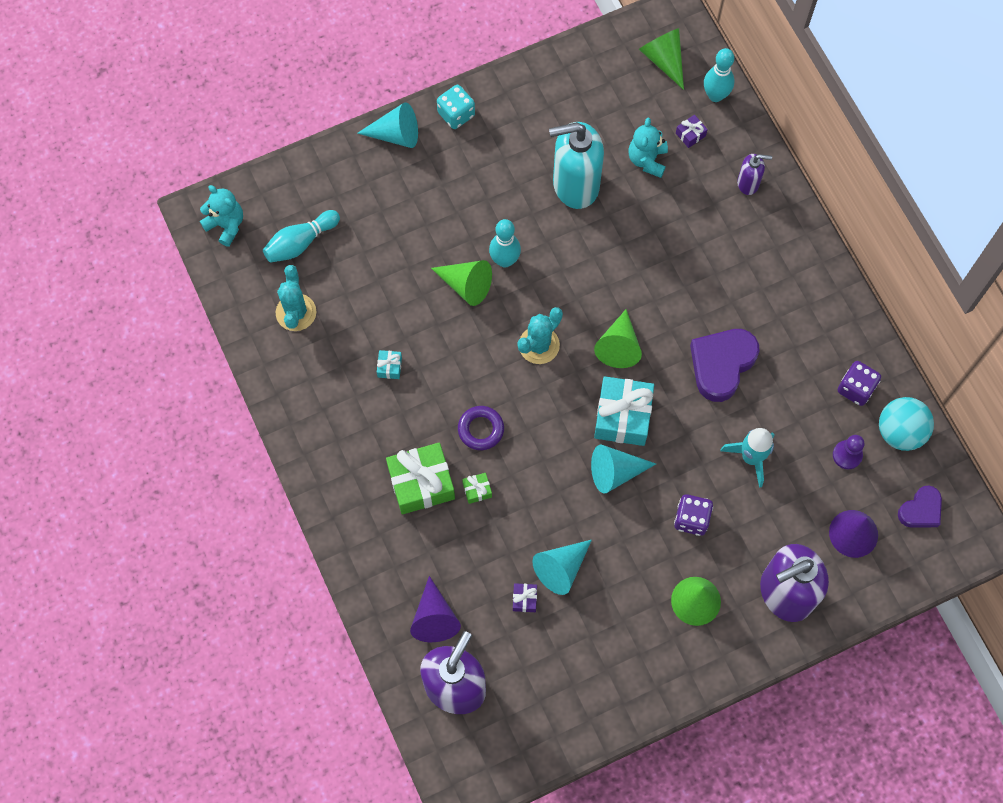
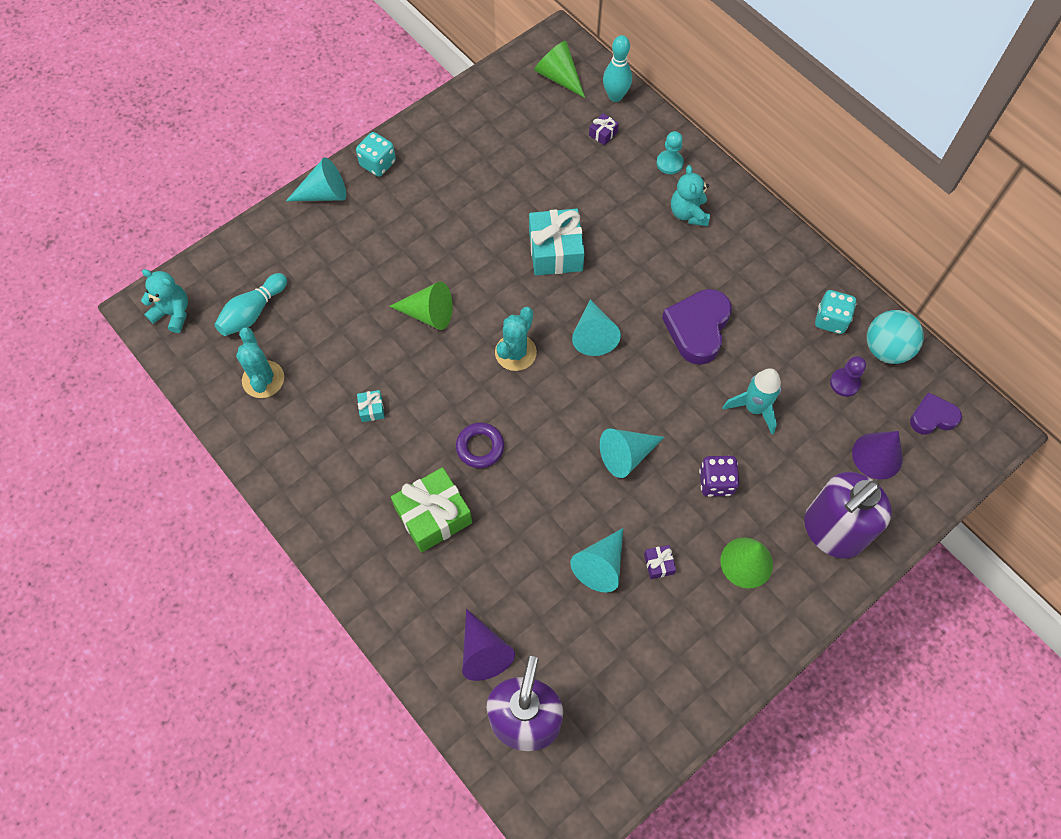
camera: 15 degrees left, 5 degrees down
green gift [462,473,492,504] -> none
turquoise bowling pin [489,219,521,268] -> none
purple gift [513,583,537,612] -> purple gift moved to [644,545,676,579]
turquoise soap dispenser [549,122,604,209] -> none
green cone [594,309,642,368] -> turquoise cone [572,299,621,356]
turquoise gift [594,376,654,446] -> turquoise gift moved to [529,209,585,275]
turquoise teddy bear [629,118,668,178] -> turquoise teddy bear moved to [671,165,710,226]
purple soap dispenser [737,154,772,195] -> turquoise pawn [657,131,684,174]
purple dice [838,361,881,406] -> turquoise dice [815,290,856,334]
purple heart [898,486,942,527] -> purple heart turned 135 degrees counterclockwise [910,392,962,435]

